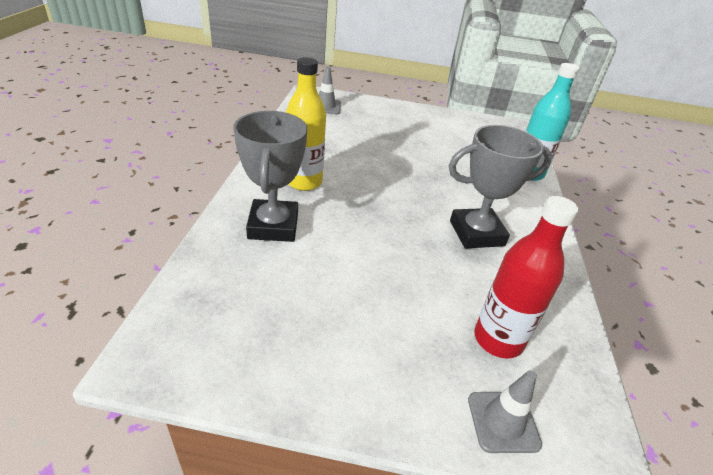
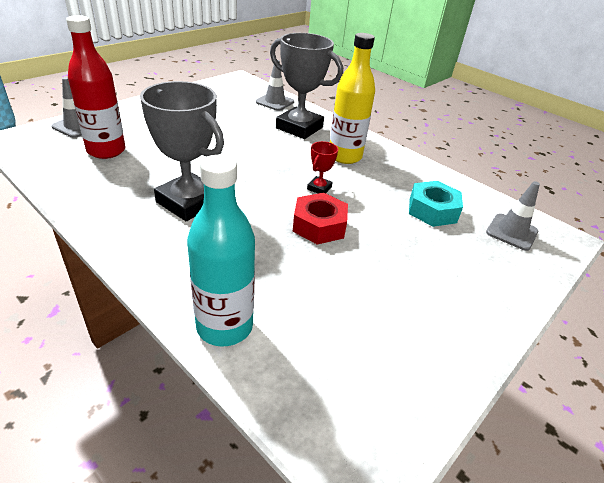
camera: 125 degrees right, 0 degrees up
grey trophy [449,125,552,248] -> grey trophy turned 75 degrees counterclockwise [140,81,224,221]
none -> grey traffic cone [256,60,294,111]
none -> red nut [293,193,348,245]
none -> red trophy [307,141,338,193]
none -> turquoise nut [409,181,463,227]

